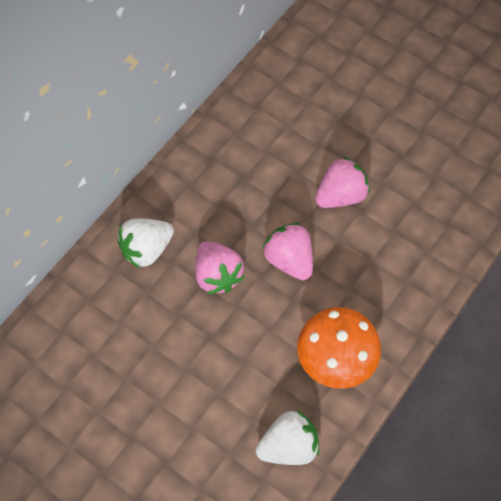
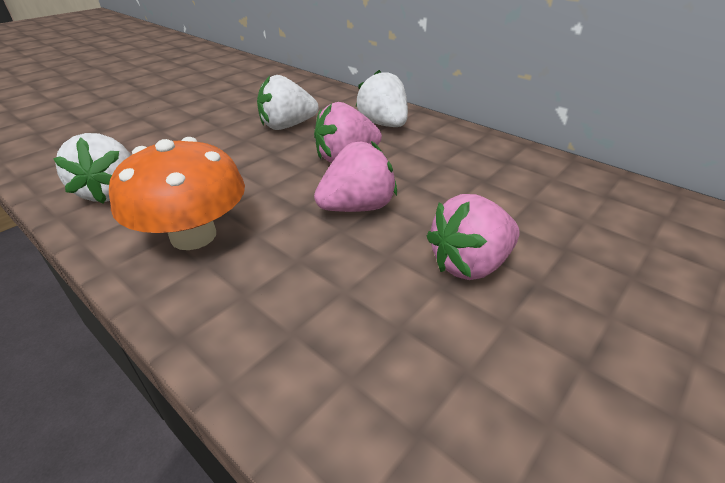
camera: 95 degrees right, 25 degrees down
pink strawberry [315,156,370,208] -> pink strawberry turned 90 degrees clockwise [427,194,520,280]
none -> white strawberry [257,75,319,130]

